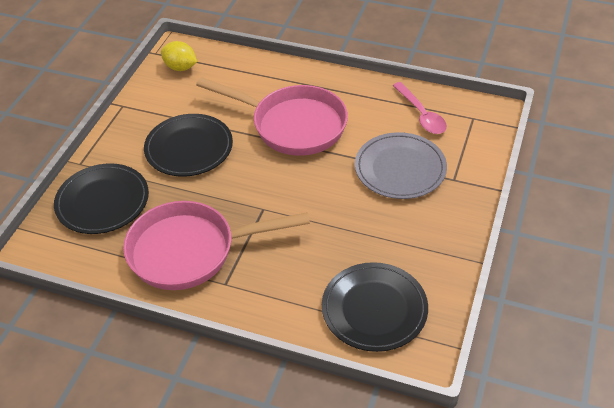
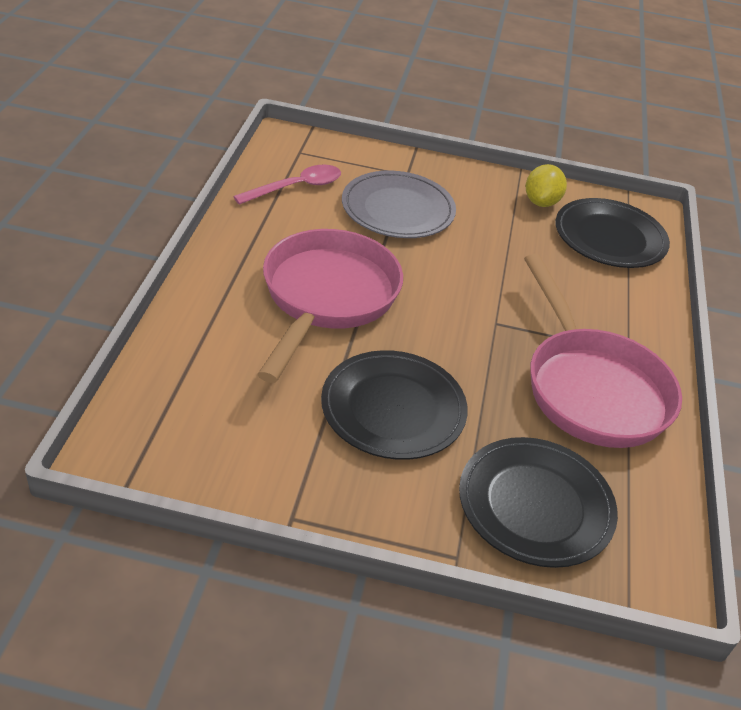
camera: 105 degrees left, 5 degrees down
yellow lemon [161,41,197,71] -> yellow lemon moved to [526,164,567,207]

